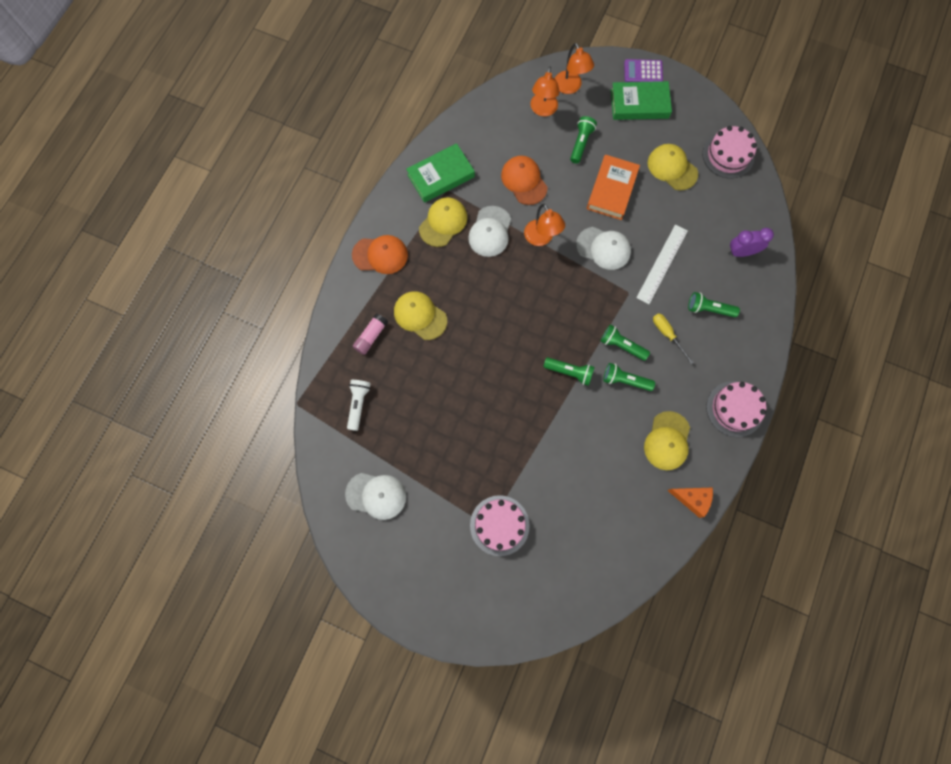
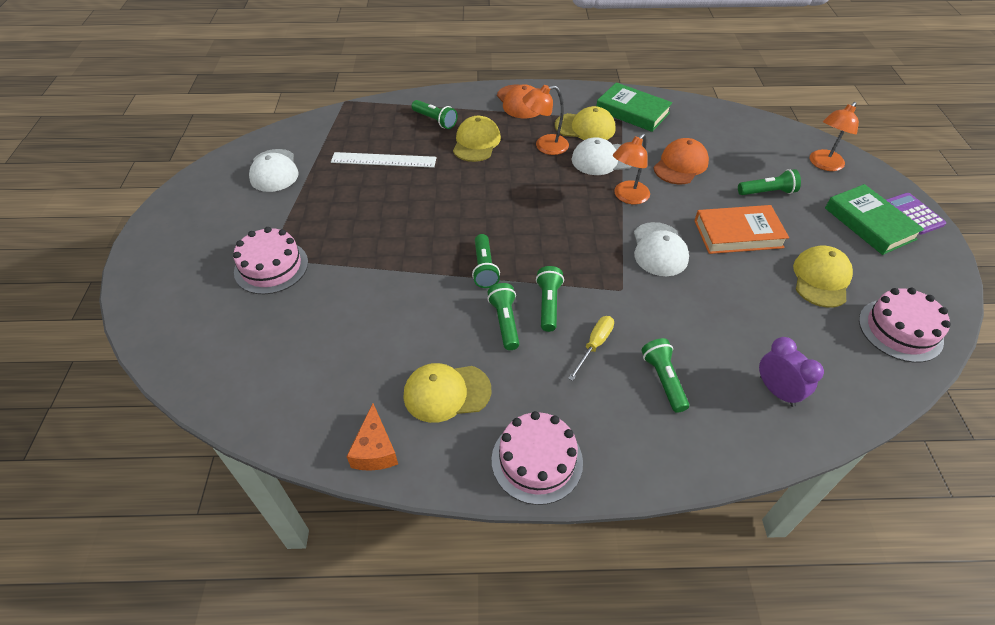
camera: 65 degrees right, 25 degrees down
white flashlight [347,380,371,431] -> none
pink glue stick [353,313,388,355] -> green flashlight [412,100,457,129]
orange lamp [531,67,560,116] -> orange lamp moved to [522,85,569,155]
white ruler [636,224,688,304] -> white ruler moved to [331,152,436,168]

